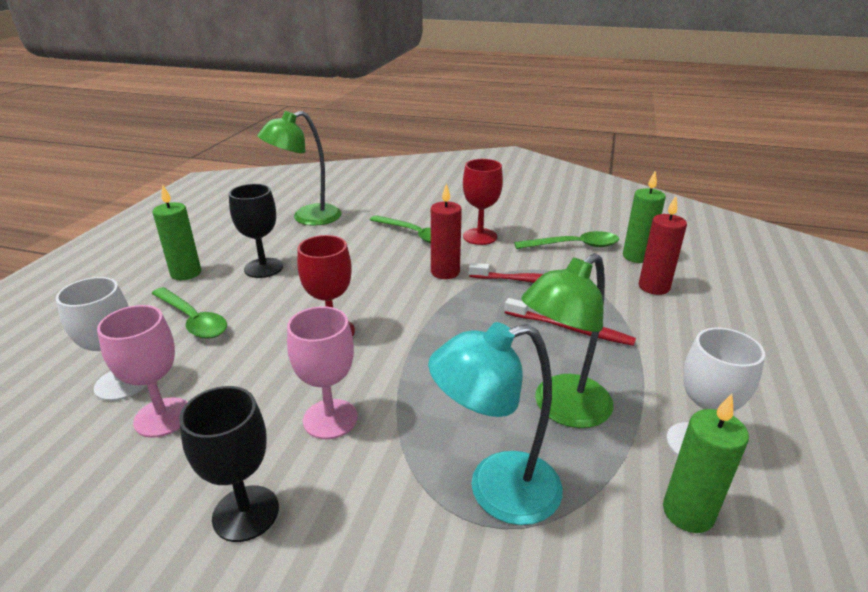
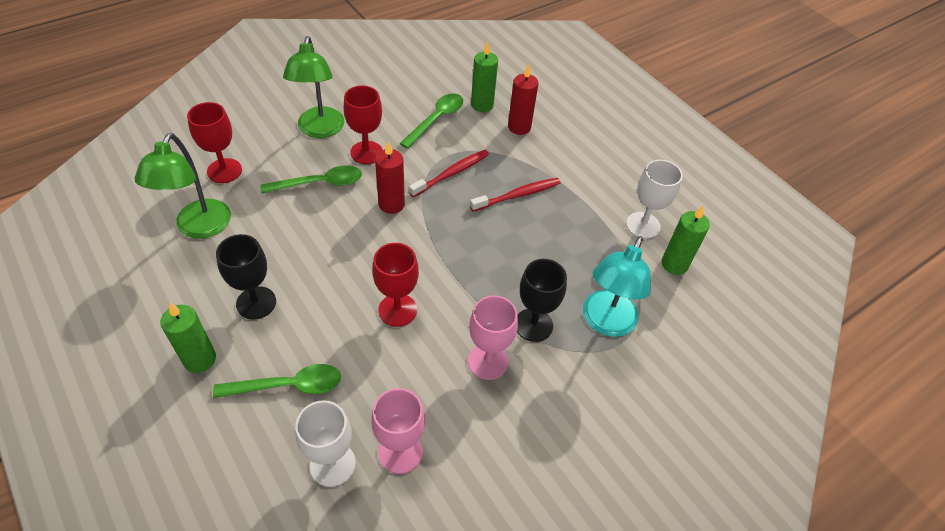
camera: 55 degrees left, 20 degrees up
black goblet [179,386,279,542] -> black goblet moved to [517,259,567,342]
green lamp [521,253,614,428] -> green lamp moved to [283,36,344,138]
none -> red goblet [187,102,242,183]

